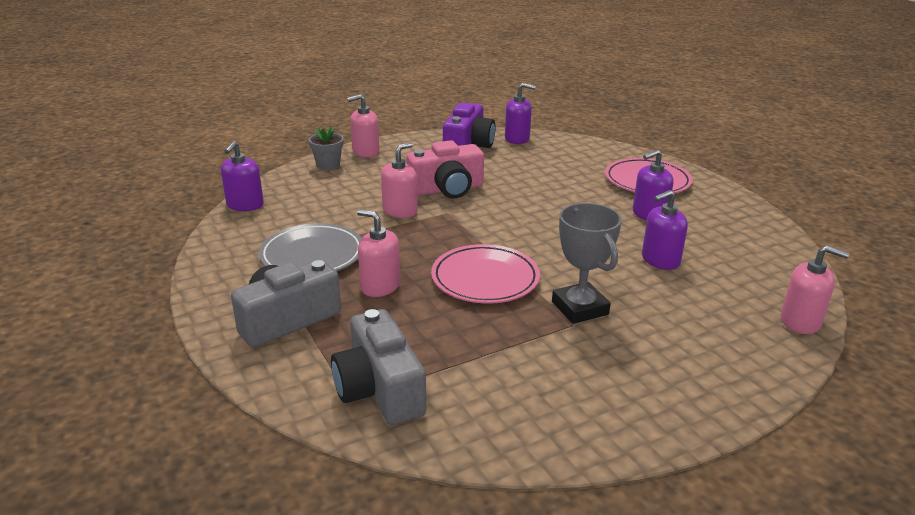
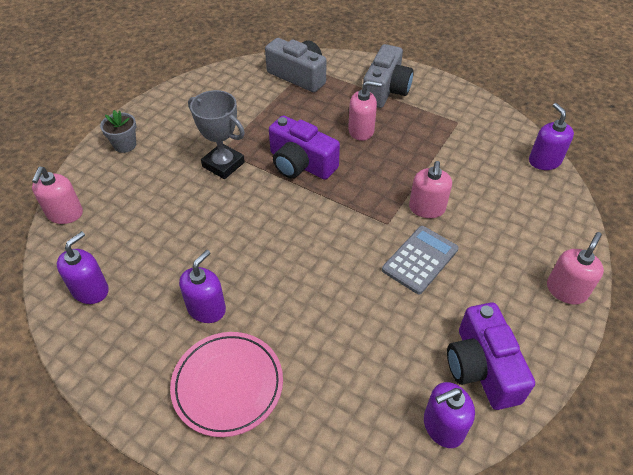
camera: 150 degrees right, 20 degrees up
grey plate [259,223,362,271] -> none
grey flower pot [309,126,344,170] -> grey flower pot moved to [100,110,136,153]
pink camera [406,140,484,198] -> grey calculator [382,226,459,294]
pink plate [431,244,540,303] -> purple camera [269,116,340,180]
purple soap dispenser [642,190,688,270] -> purple soap dispenser moved to [57,231,109,304]
pink soap dispenser [781,245,849,334] -> pink soap dispenser turned 75 degrees counterclockwise [32,167,83,224]

